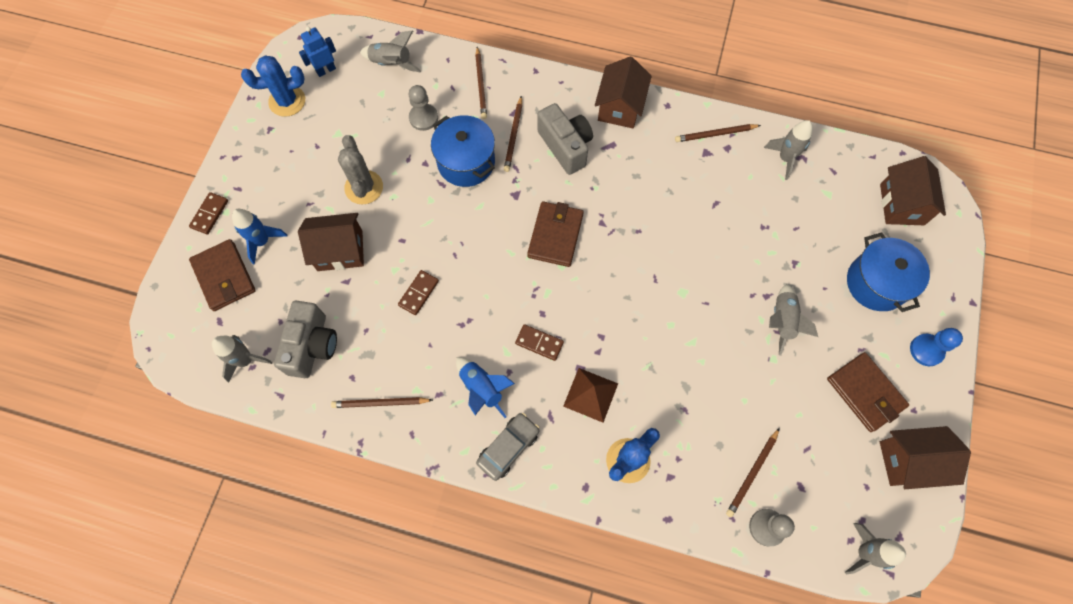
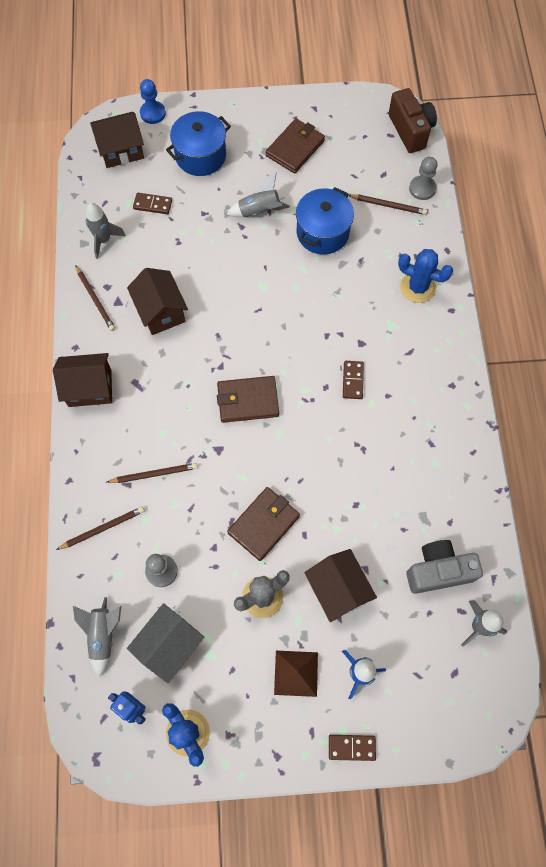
camera: 110 degrees left, 0 degrees up
brown wallet [189,239,256,311] -> brown wallet moved to [227,487,300,561]
brown pencil [331,397,433,408] -> none
brown domino [398,270,439,315] -> brown domino moved to [133,193,172,214]
blue pot [431,115,495,187] -> blue pot moved to [296,187,354,255]
blue rocket [456,357,515,418] -> none
grey car [476,413,539,481] -> none
grey camera [538,103,593,175] -> none
brown pyramid [563,368,618,423] -> brown pyramid moved to [274,651,318,697]
grey rocket [844,523,906,574] -> brown camera [389,88,437,153]
brown house [880,426,971,489] -> brown house moved to [127,268,188,335]
blue pawn [910,328,963,366] -> blue pawn moved to [140,79,166,124]
none -> grey house [127,603,204,683]

